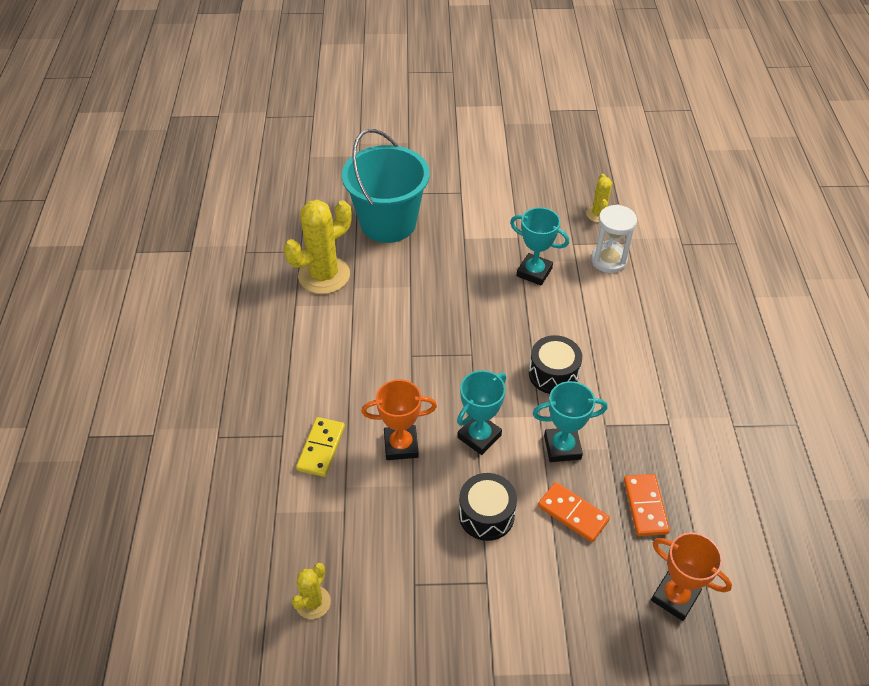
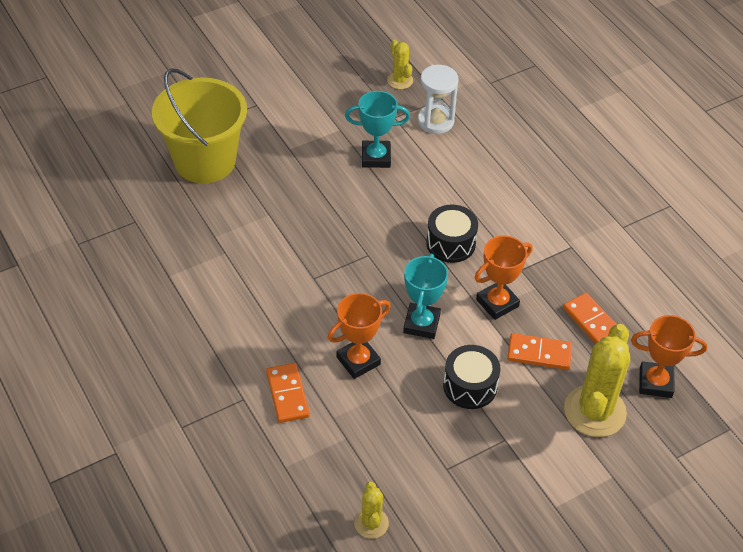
camera: 30 degrees left, 0 degrees up
yellow cactus [284,200,351,294] -> yellow cactus moved to [564,324,630,437]
yellow domino [296,417,345,477] -> orange domino [266,363,310,423]
turquoise bucket [342,129,430,243] -> yellow bucket [152,68,247,183]
turquoise trophy [533,381,607,462] -> orange trophy [475,235,533,320]

